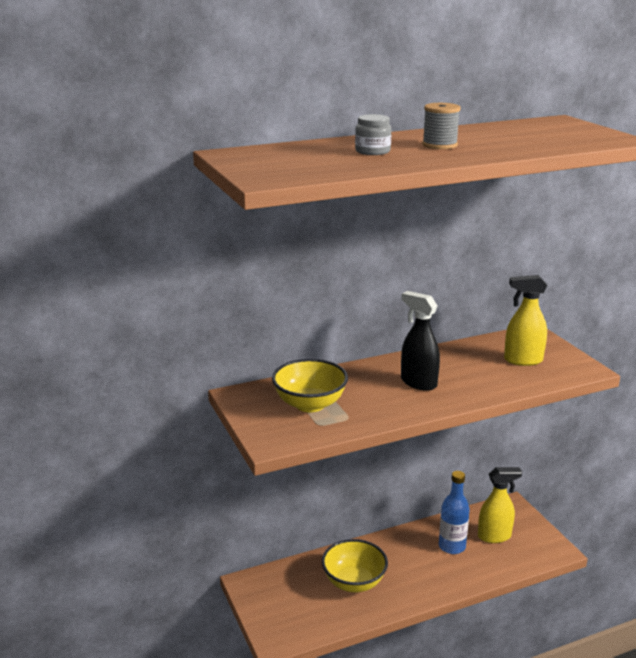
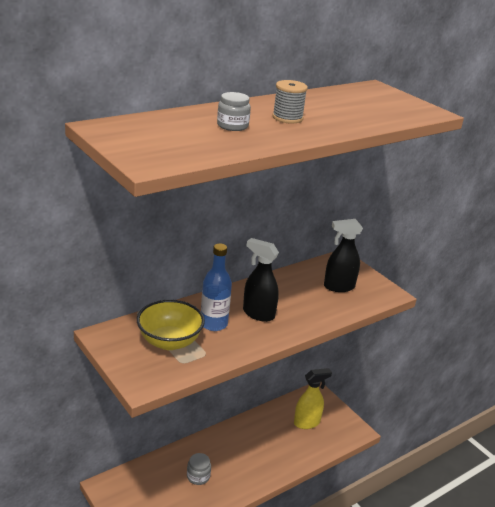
camera: 15 degrees left, 5 degrees up
yellow bowl [322,539,388,592] -> grey jar [187,453,211,485]
blue bottle [439,471,470,554] -> blue bottle moved to [201,243,232,331]
yellow spray bottle [504,275,547,366] -> black spray bottle [324,219,363,292]

